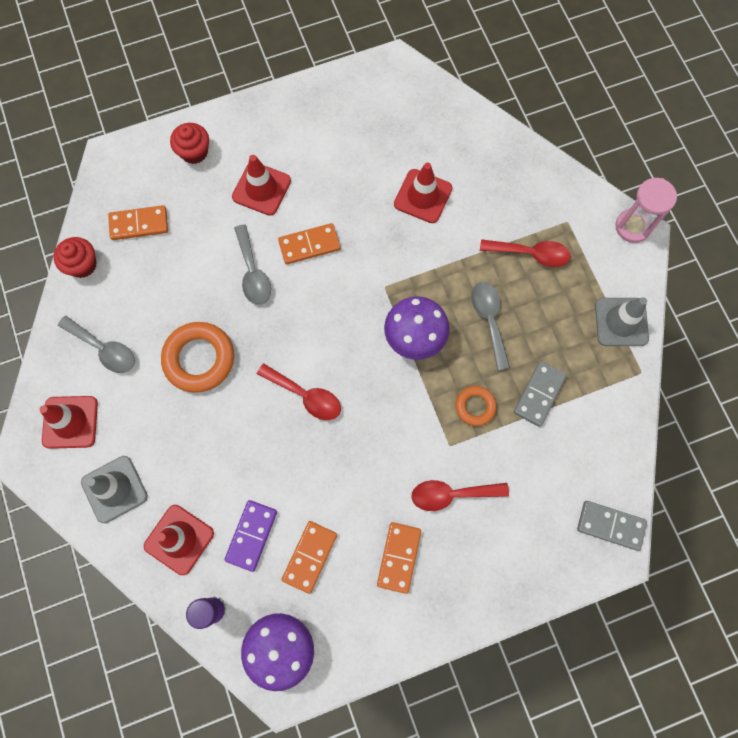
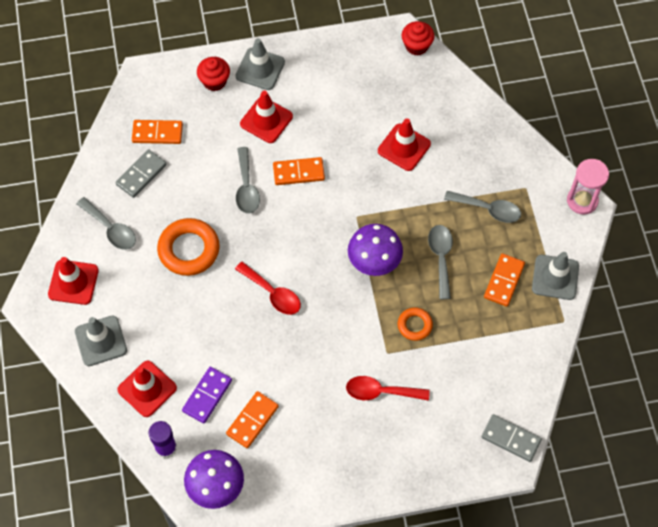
camera: 10 degrees right, 10 degrees down
red cupcake [54,237,97,278] -> red cupcake moved to [402,21,434,56]
orange domino [377,522,421,594] -> orange domino moved to [484,253,525,307]
red spoon [480,239,571,267] -> grey spoon [444,191,521,223]
grey domino [514,361,567,427] -> grey domino moved to [116,149,167,198]
none -> grey traffic cone [235,38,285,90]

